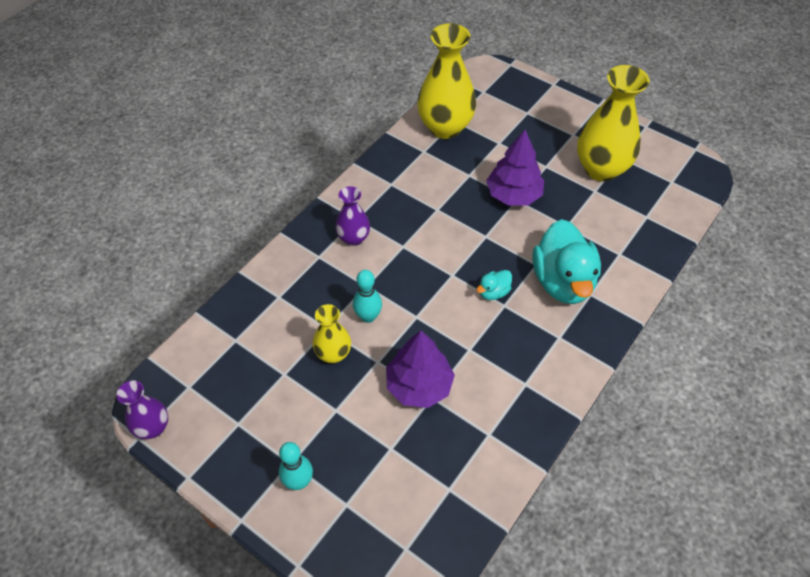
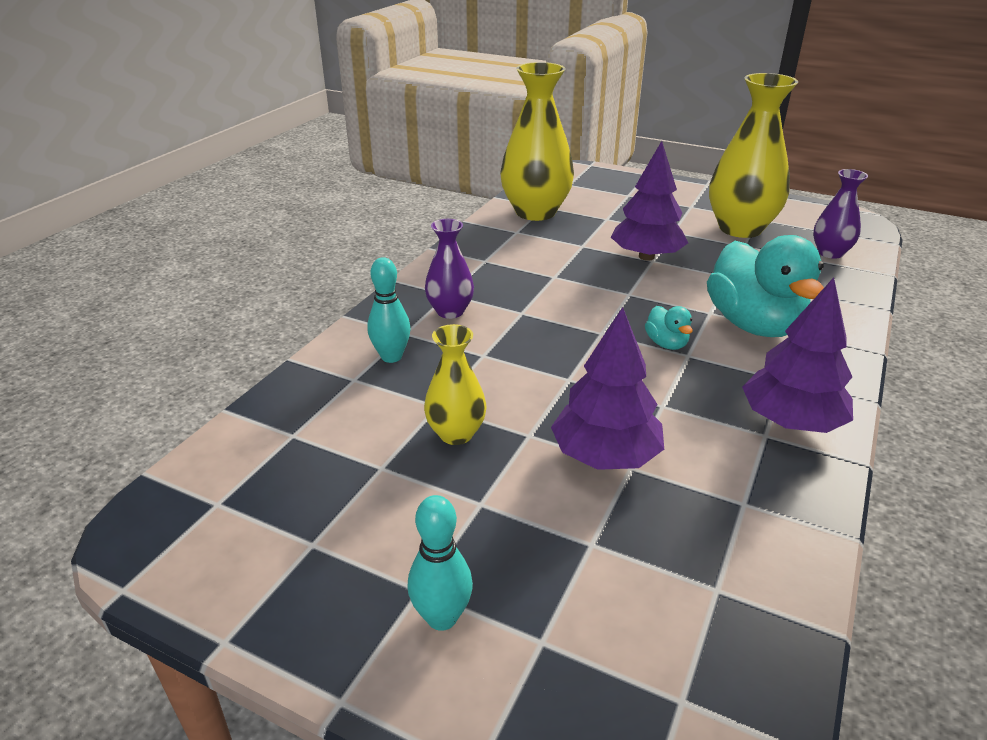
camera: 10 degrees left, 20 degrees down
purple vase [117,380,168,439] -> purple vase moved to [813,169,868,259]
turquoise bowling pin [353,270,382,323] -> turquoise bowling pin moved to [368,257,411,363]
turquoise duck [477,270,512,300] -> turquoise duck turned 60 degrees counterclockwise [645,306,693,350]
none -> purple tree [742,277,853,433]

